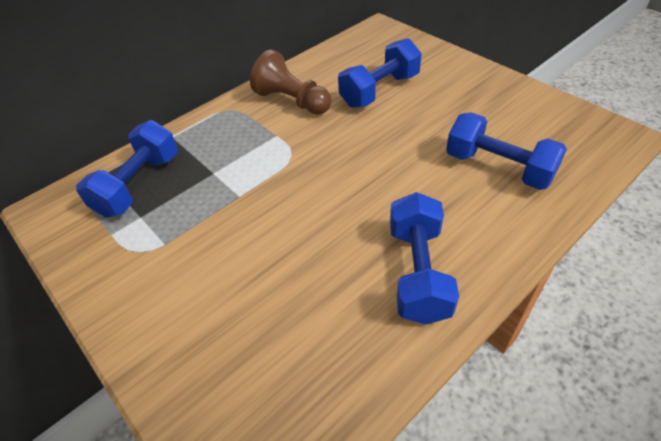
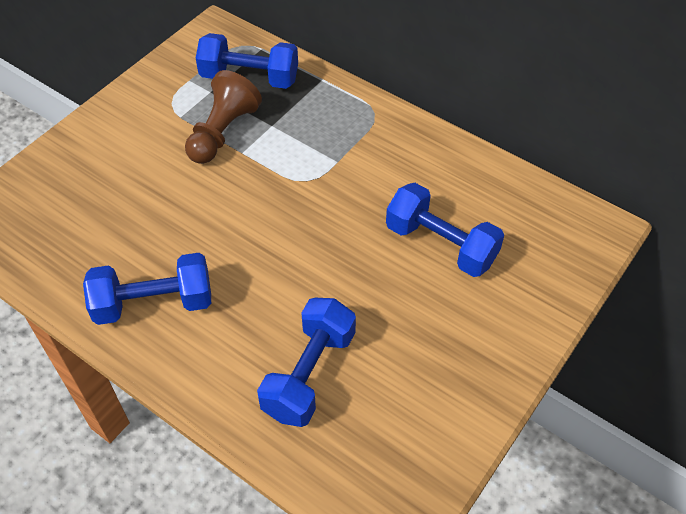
camera: 75 degrees right, 5 degrees up
brown pawn [250,50,332,115] -> brown pawn moved to [185,70,262,164]

